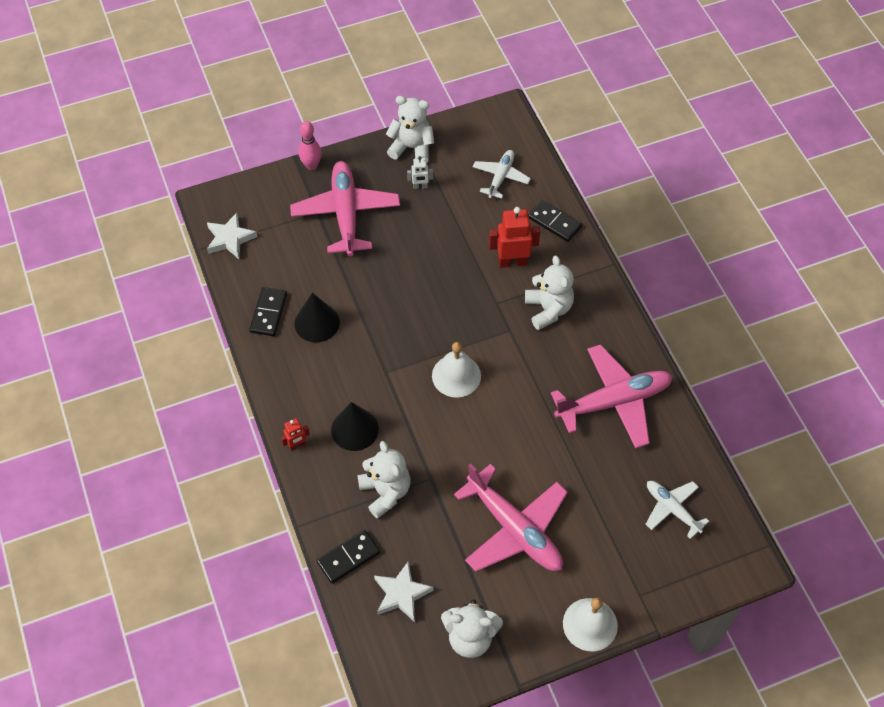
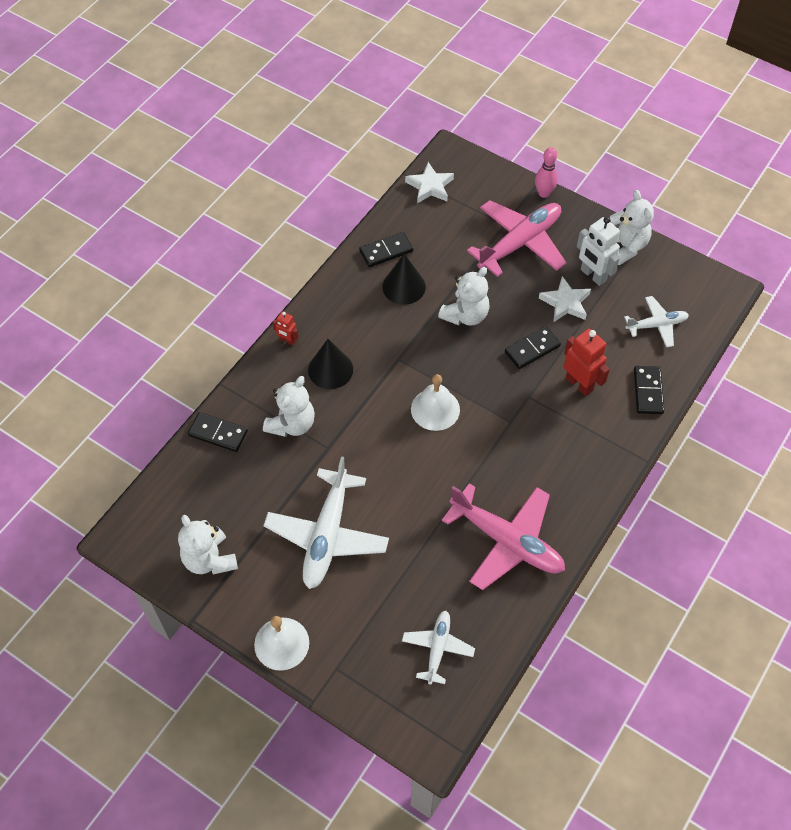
camera: 55 degrees right, 0 degrees up
white star [374,561,434,622] -> white star moved to [539,276,591,322]
white robot [407,156,433,189] -> white robot [577,217,620,286], size x1.87
pink plane [454,463,568,572] -> white plane [263,456,389,589]
white teddy bear [525,256,574,330] -> white teddy bear moved to [438,267,490,326]
none -> black domino [505,326,561,369]

